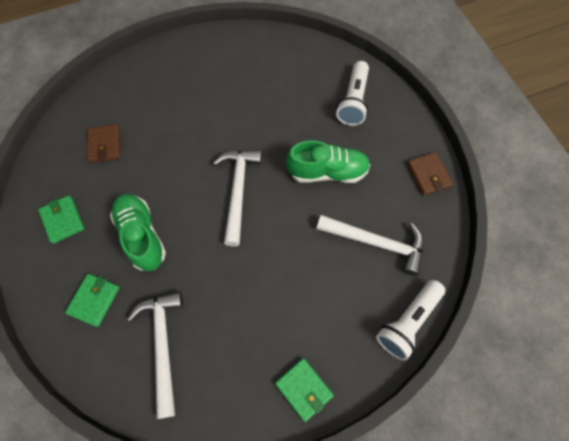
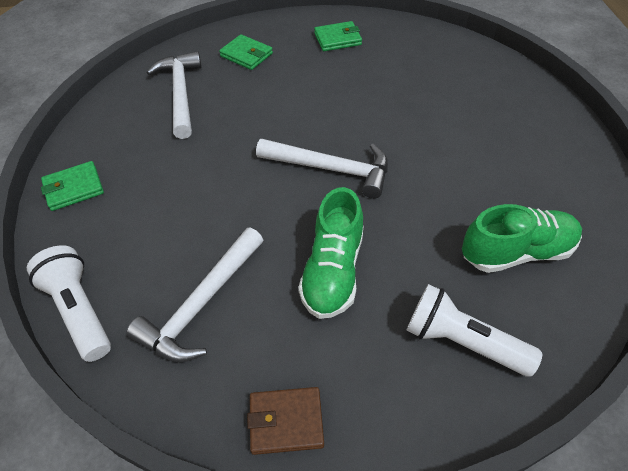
camera: 105 degrees right, 15 degrees down
brown wallet [87,124,120,163] -> none
green shoe [110,194,166,271] -> green shoe moved to [462,204,582,273]
white hammer [127,291,183,419] -> white hammer turned 105 degrees counterclockwise [146,51,202,139]

